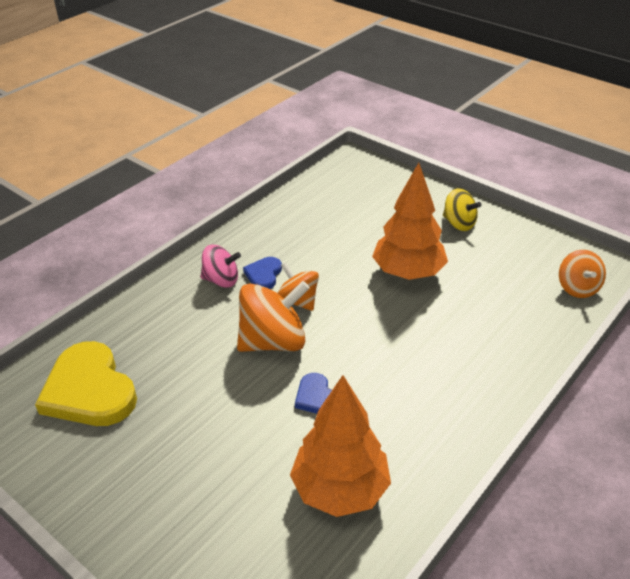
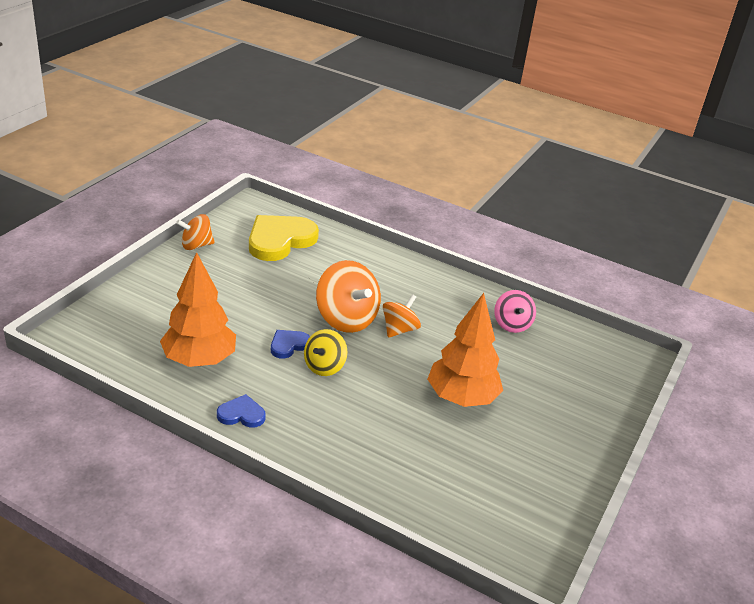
camera: 75 degrees right, 5 degrees down
pink spinning top [200,245,241,288] -> pink spinning top moved to [494,290,536,333]
blue heart [243,257,282,289] -> blue heart moved to [217,394,266,428]
yellow spinning top [443,188,482,231] -> yellow spinning top moved to [304,329,348,376]
orange spinning top [559,250,606,298] -> orange spinning top moved to [176,214,215,250]

